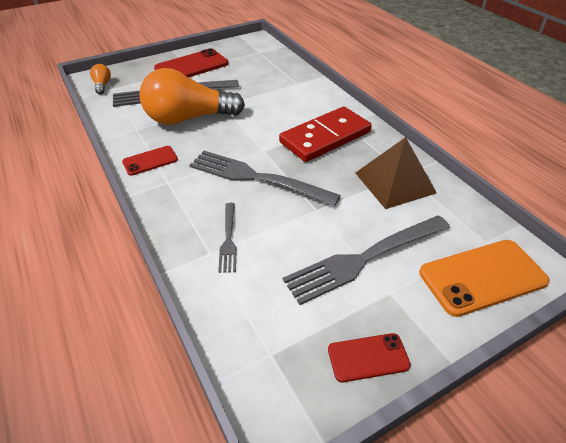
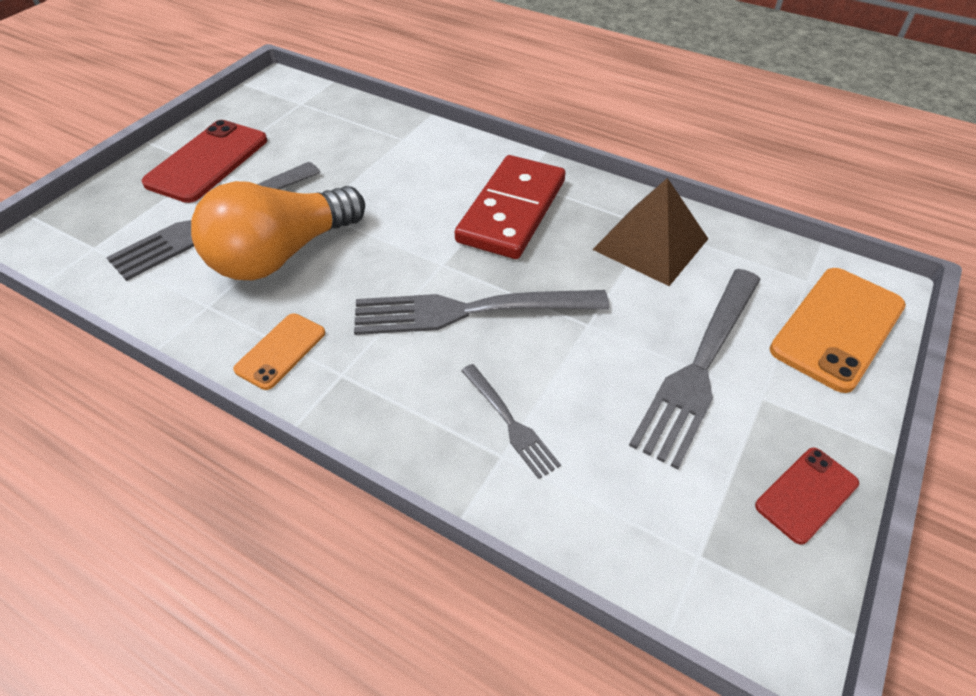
camera: 30 degrees left, 5 degrees up
orange light bulb [90,64,111,95] -> none
red phone [122,146,178,176] -> orange phone [233,313,325,390]

